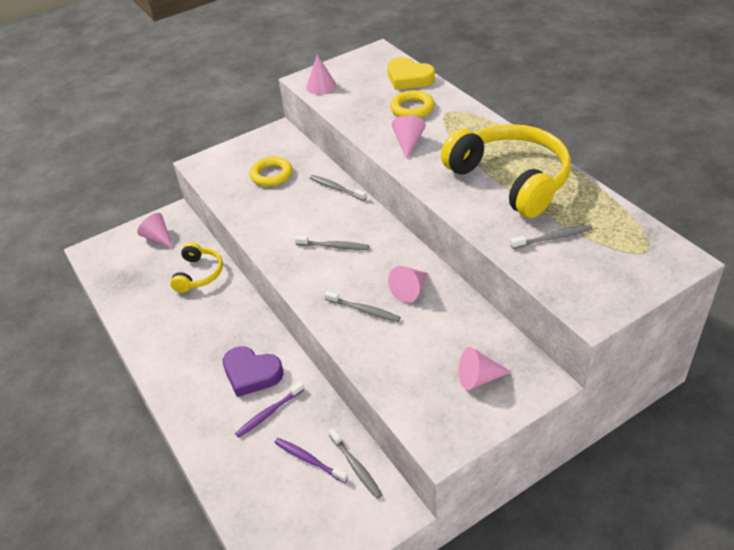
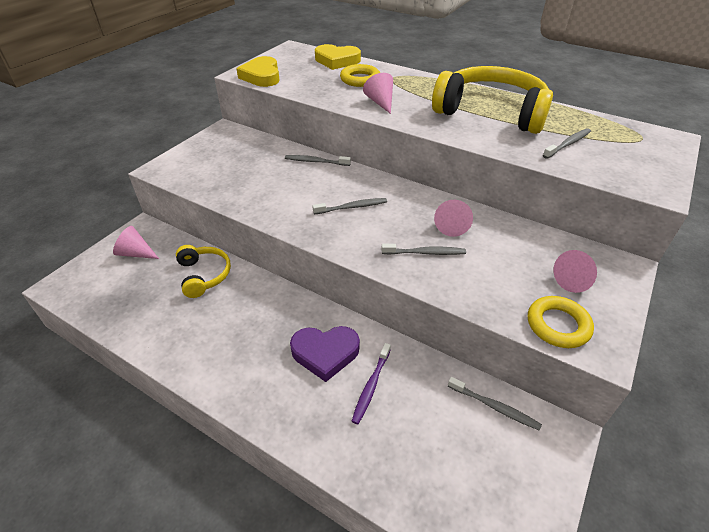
camera: 30 degrees left, 0 degrees up
yellow ring [249,157,292,187] -> yellow ring moved to [528,296,594,348]
purple toothbrush [274,438,348,483] -> none
pink cone [306,55,336,94] -> yellow heart [236,56,280,87]

